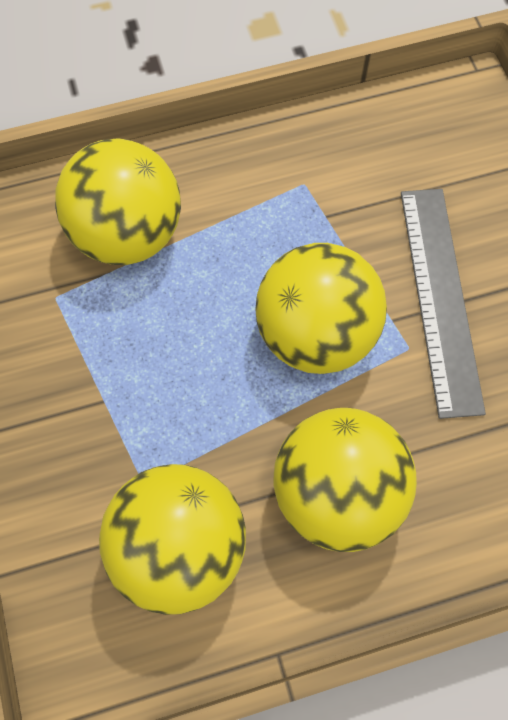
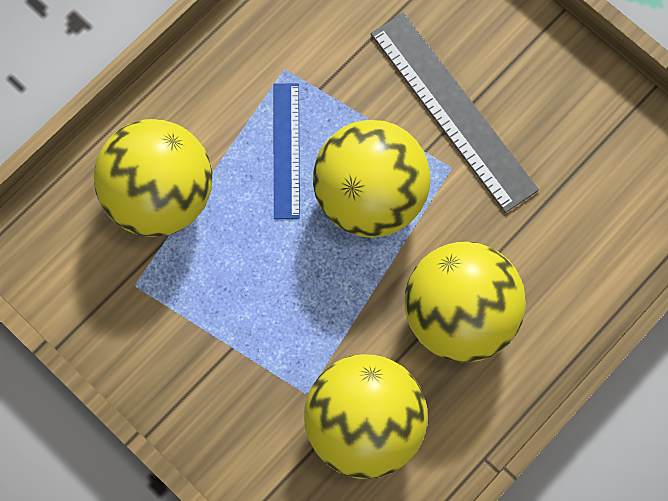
camera: 30 degrees left, 5 degrees up
none -> blue ruler [274,83,300,219]

